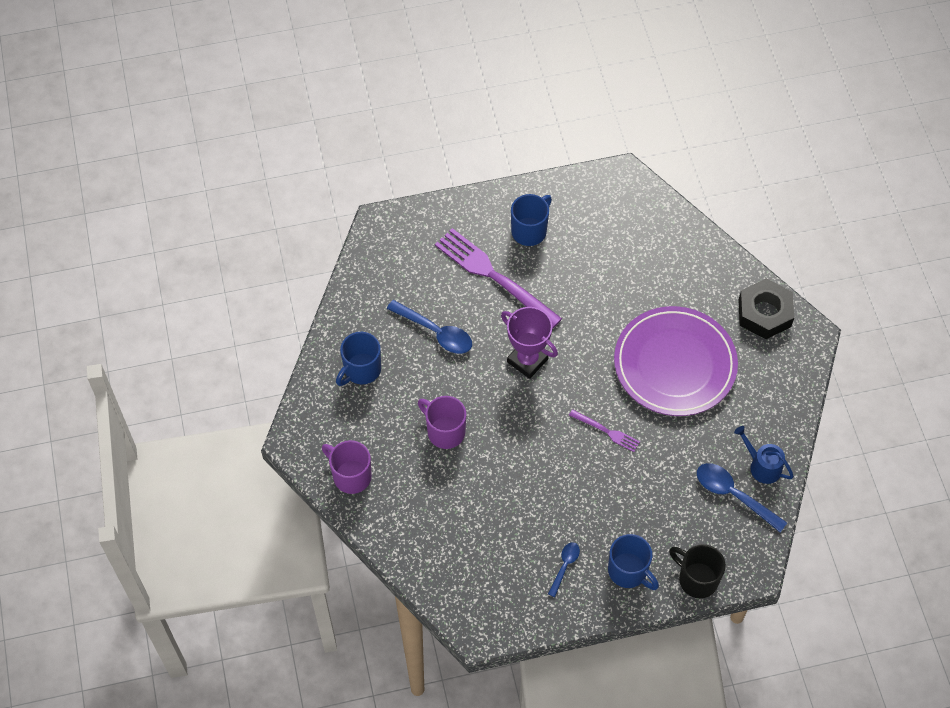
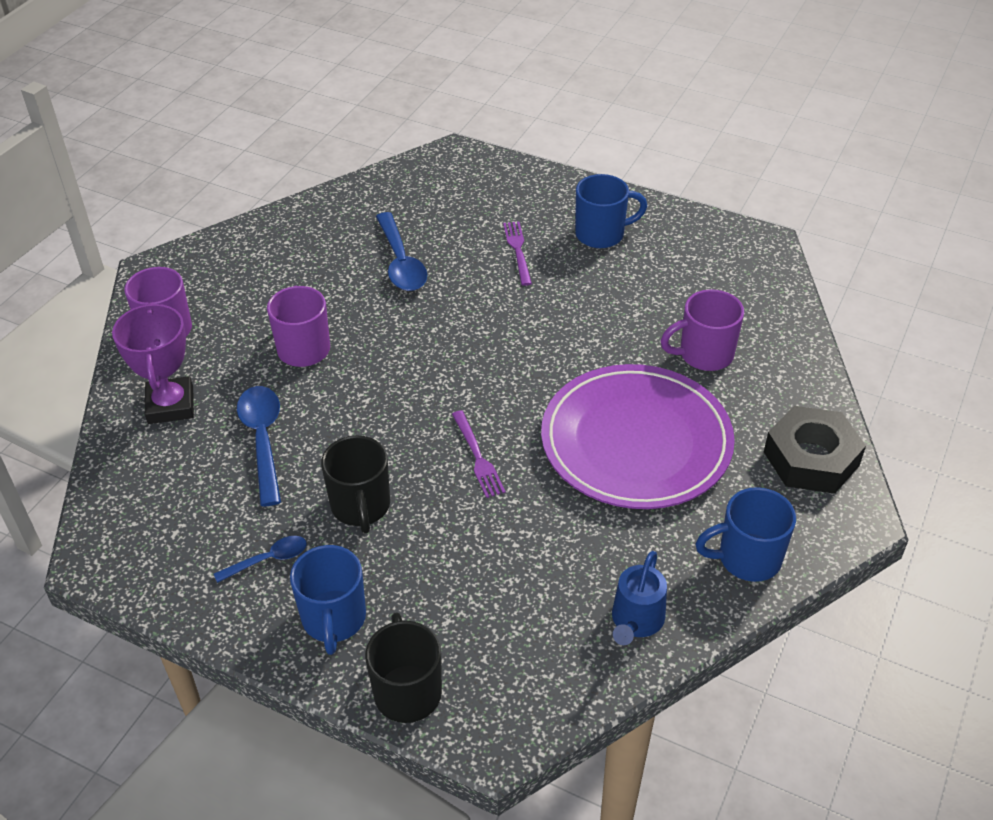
camera: 40 degrees right, 15 degrees down
blue mug [336,332,381,386] -> blue mug moved to [695,487,796,582]
purple fork [435,228,562,329] -> purple fork [503,221,532,286], size x0.47
purple trophy [501,307,558,379] -> purple trophy moved to [112,303,194,424]
blue spoon [697,463,787,532] -> blue spoon moved to [237,386,281,507]
blue watering can [734,426,794,484] -> blue watering can turned 150 degrees counterclockwise [612,551,667,645]
none -> black mug [321,435,390,533]
none -> purple mug [661,289,744,371]

